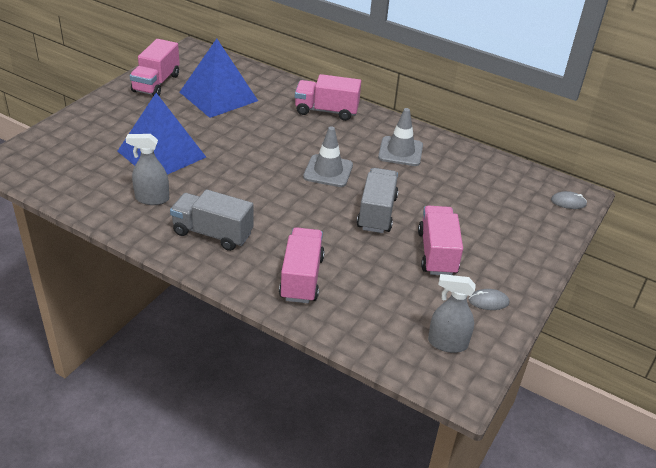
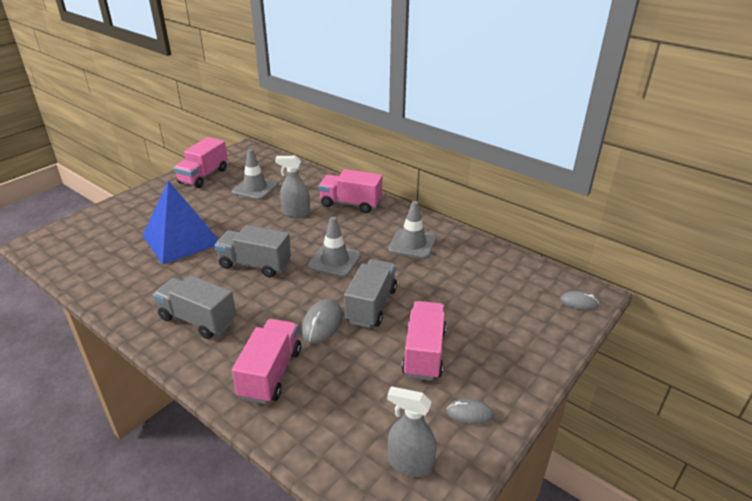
camera: 10 degrees right, 5 degrees down
grey spray bottle [126,134,169,205] -> grey spray bottle moved to [275,156,310,218]
blue pyramid [180,39,258,118] -> grey traffic cone [232,149,278,200]
none -> grey truck [214,225,291,278]
none -> grey mouse [301,299,343,344]

